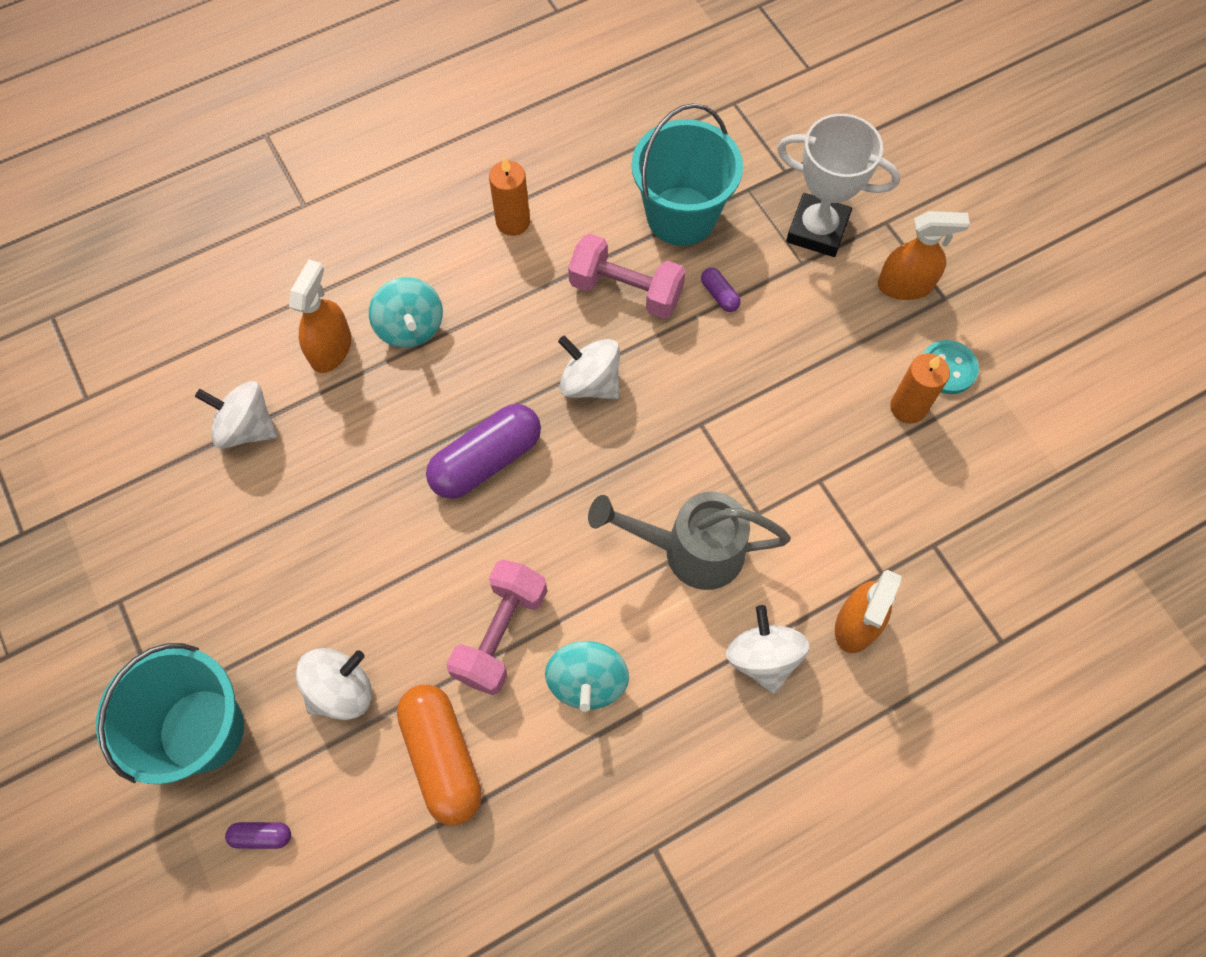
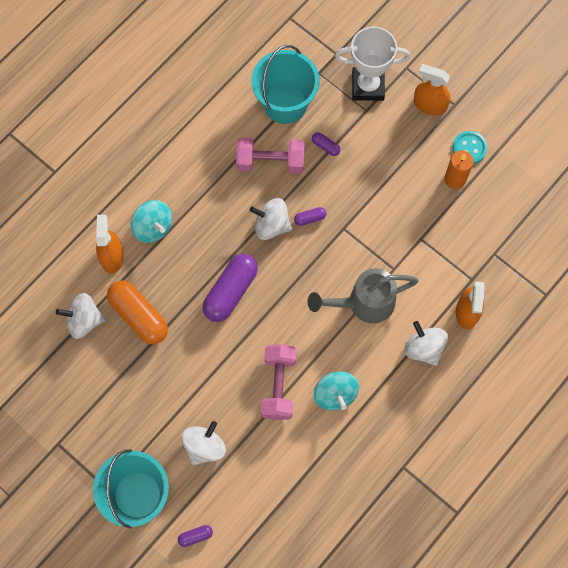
camera: 20 degrees left, 5 degrees up
orange capsule [397,685,482,826] -> orange capsule moved to [107,281,168,344]
orange candle [489,157,530,236] -> none
orange spray bottle [878,211,970,300] -> orange spray bottle turned 135 degrees counterclockwise [414,64,451,115]
none -> purple capsule [294,207,327,226]

